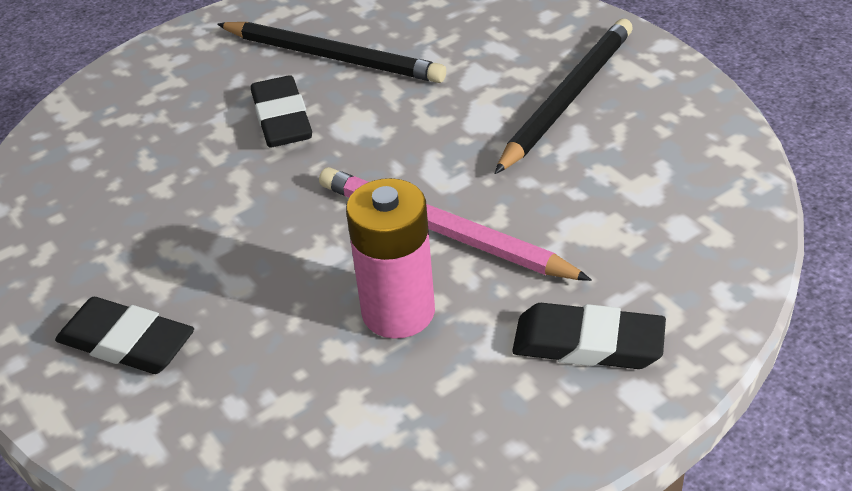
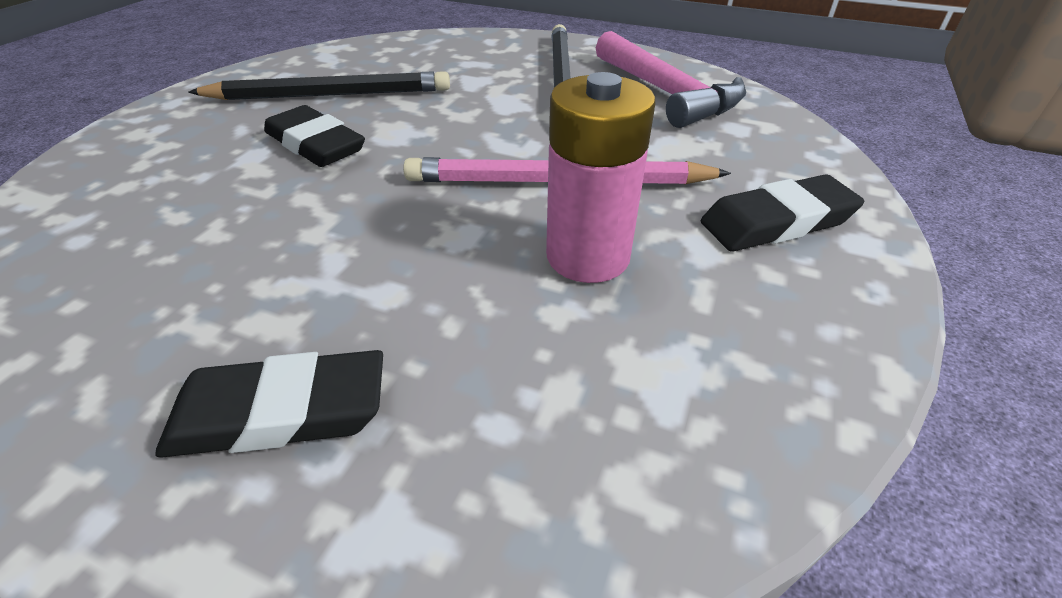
camera: 35 degrees left, 0 degrees up
none -> pink hammer [596,31,746,128]

